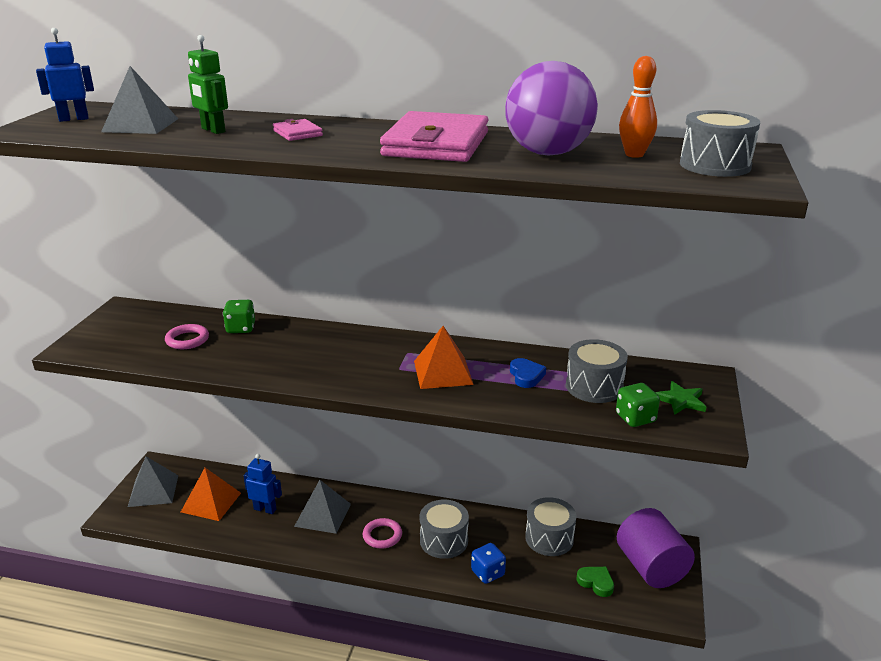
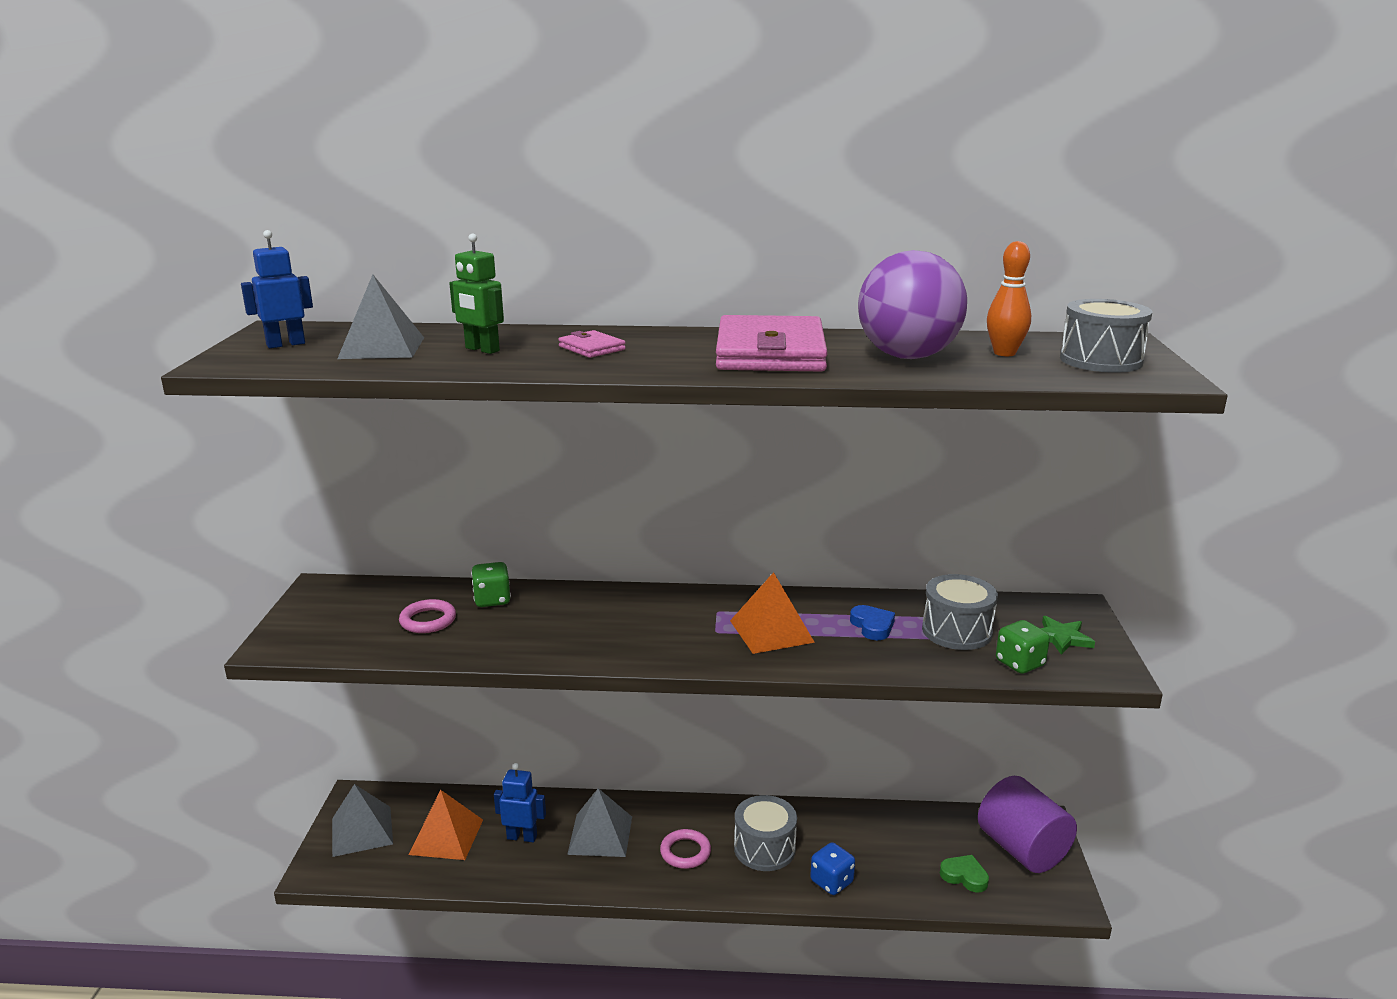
camera: 10 degrees left, 5 degrees down
grey drum [525,497,576,556] -> none

